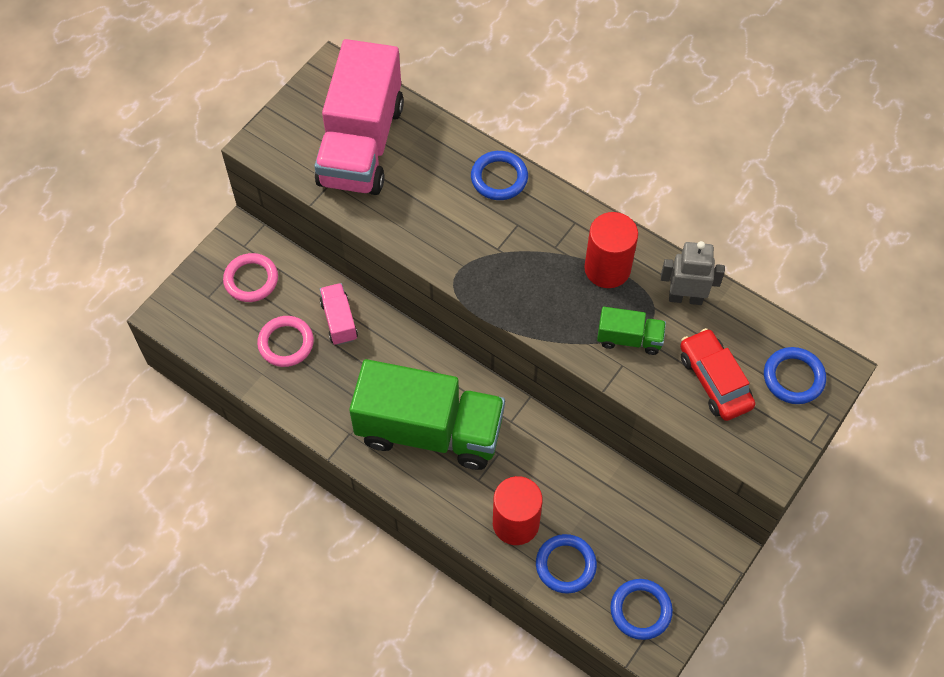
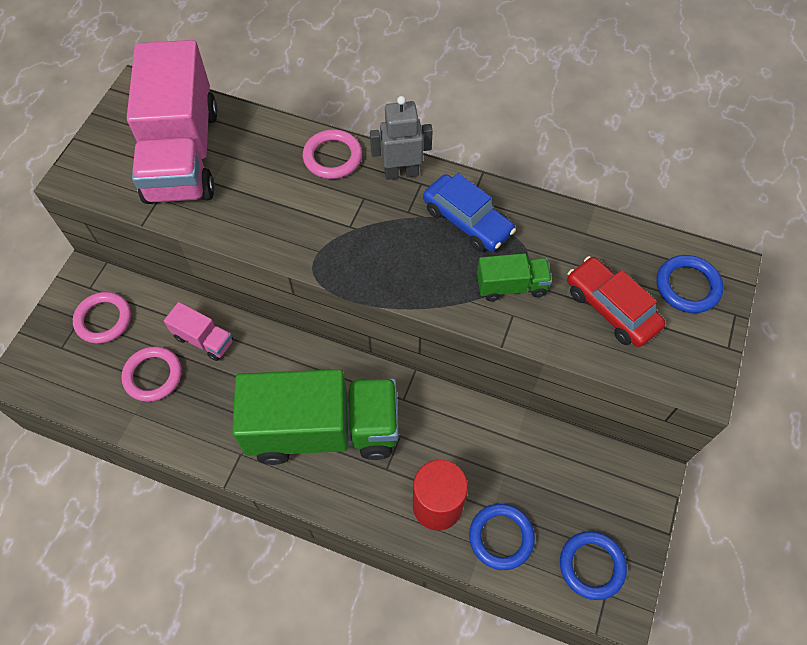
camera: 15 degrees left, 0 degrees up
pink truck [320,283,358,345] -> pink truck turned 150 degrees clockwise [164,302,233,361]
blue ring [471,151,528,200] -> pink ring [303,129,362,179]
red cylinder [584,212,638,288] -> blue car [423,173,516,252]
grey robot [661,241,725,305] -> grey robot moved to [370,96,433,180]

